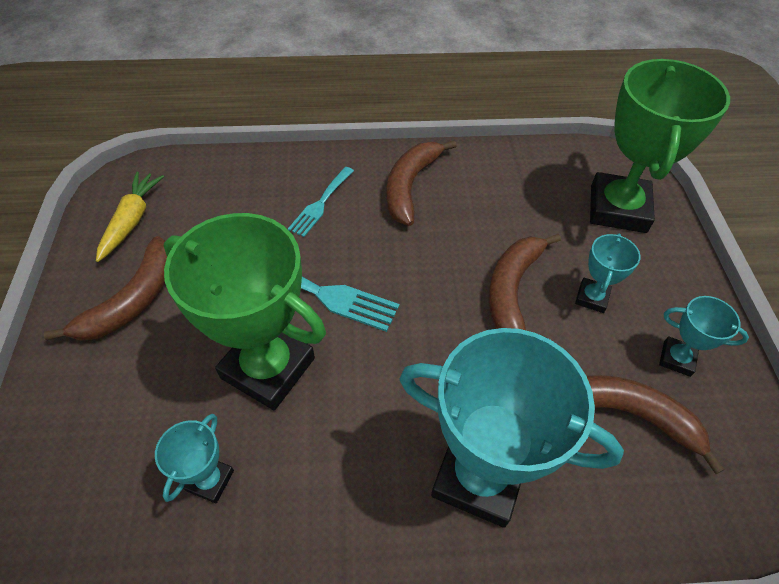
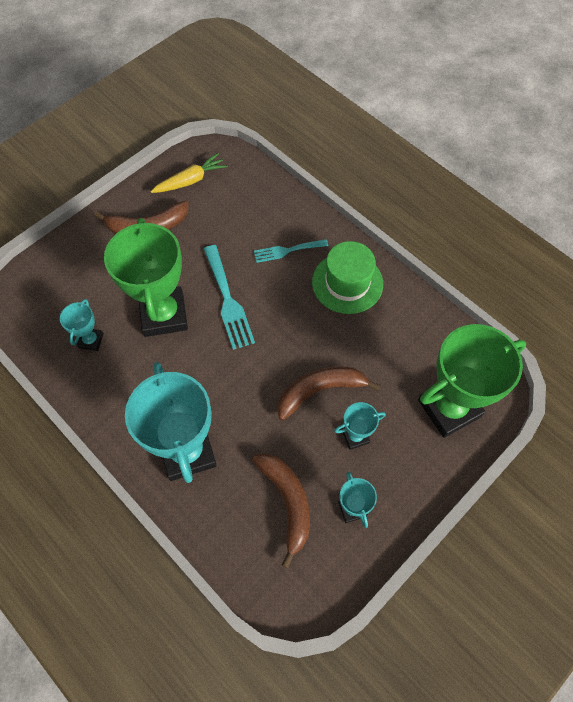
camera: 50 degrees right, 10 degrees up
turquoise trophy [155,414,234,503] -> turquoise trophy turned 60 degrees counterclockwise [60,299,104,351]
brown banana [386,140,457,226] -> green hat [312,241,383,314]

